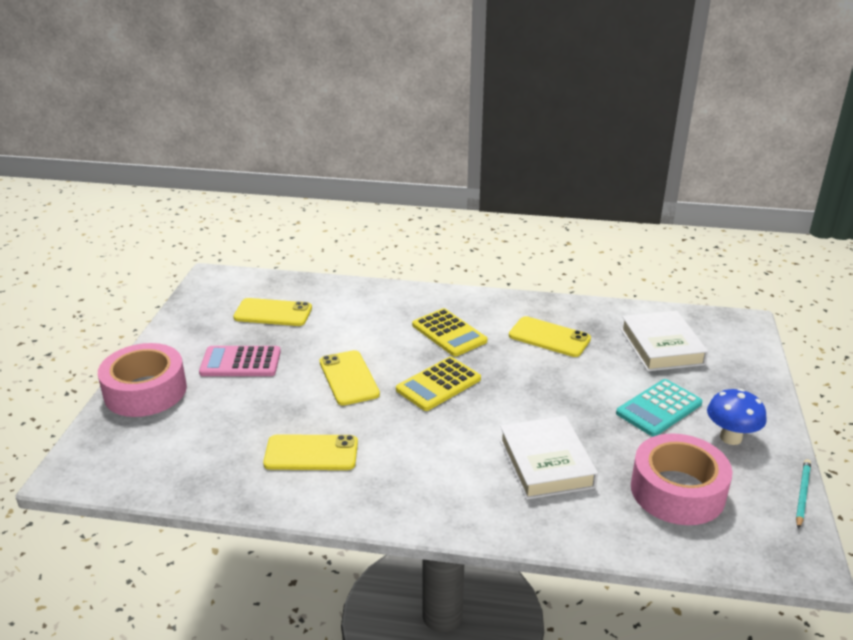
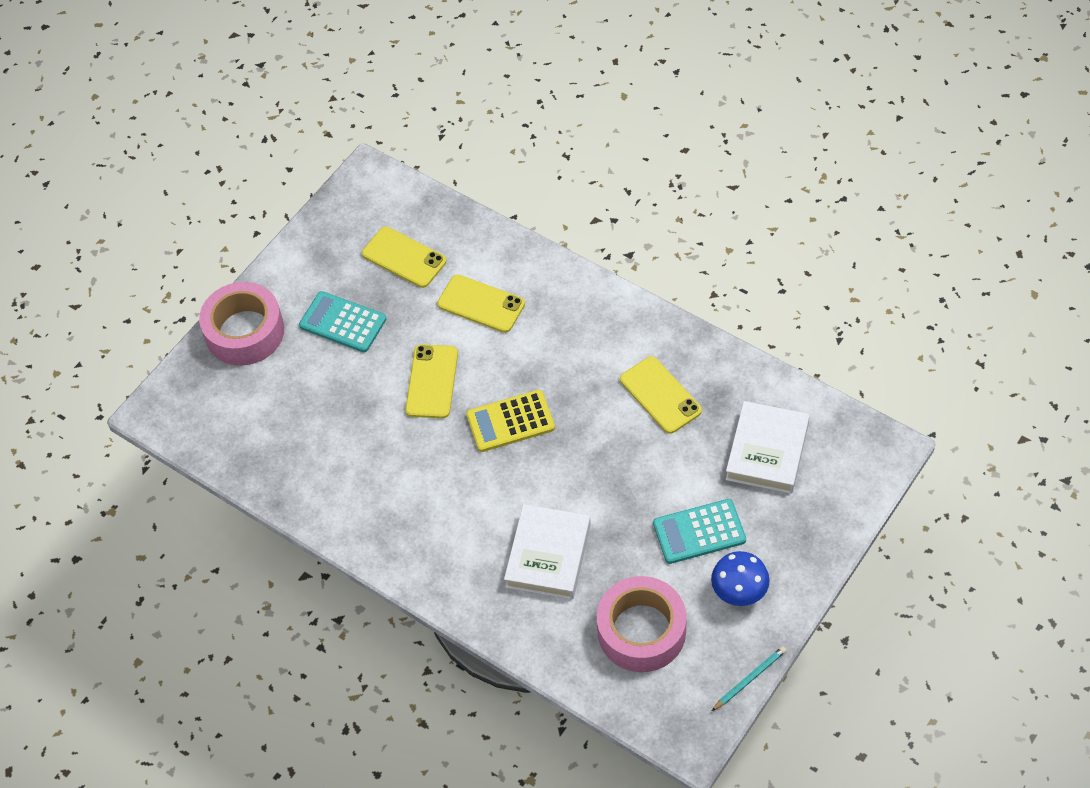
camera: 30 degrees right, 25 degrees up
pink calculator [199,346,281,376] -> turquoise calculator [299,291,386,352]
yellow phone [263,434,358,470] -> yellow phone moved to [437,275,525,333]
yellow calculator [412,308,487,357] -> none

